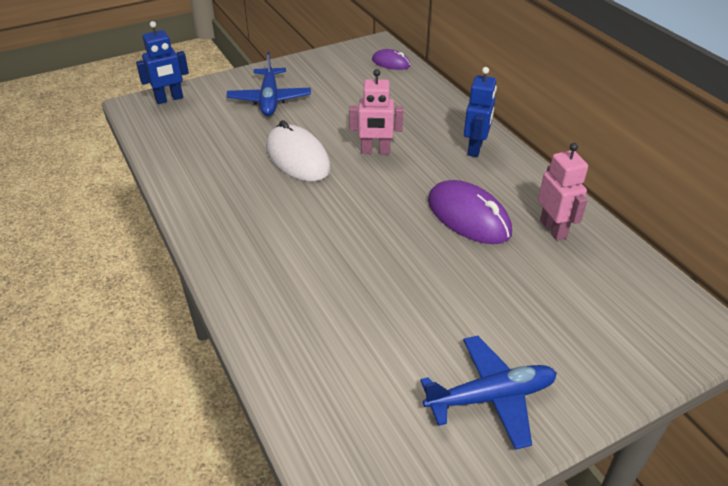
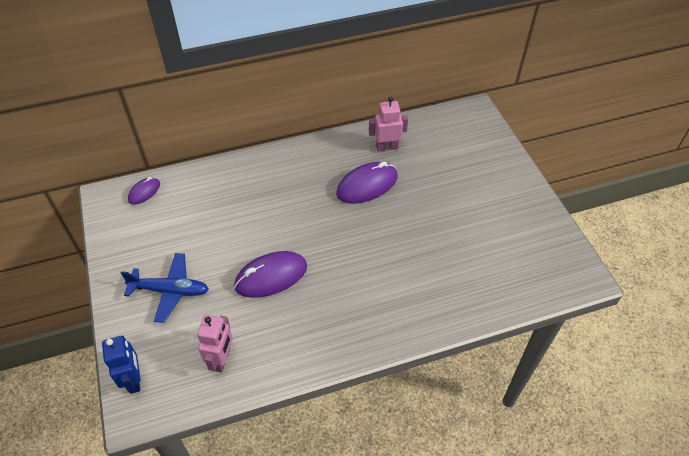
camera: 80 degrees left, 10 degrees up
white mouse [266,120,331,181] -> purple mouse [234,251,307,298]
pink robot [349,69,403,154] -> pink robot moved to [197,315,233,372]
blue plane [420,336,557,450] -> none
blue robot [464,67,497,157] -> none

